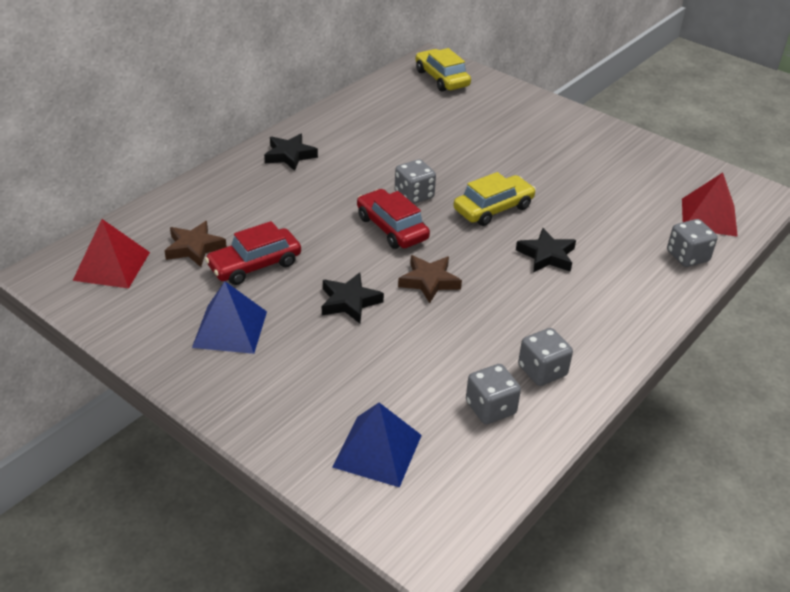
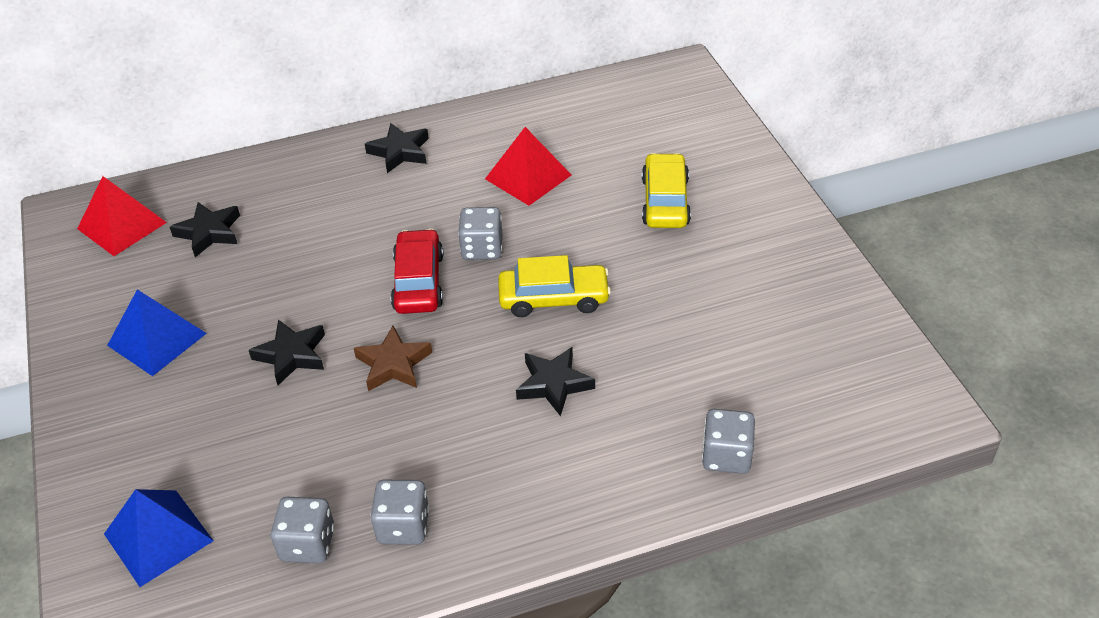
camera: 35 degrees right, 5 degrees up
brown star [165,221,227,267] -> black star [170,202,240,257]
red car [205,221,301,285] -> none
yellow car [415,48,471,92] -> yellow car moved to [642,153,691,228]
red pyramid [682,173,738,237] -> red pyramid moved to [485,127,571,206]

